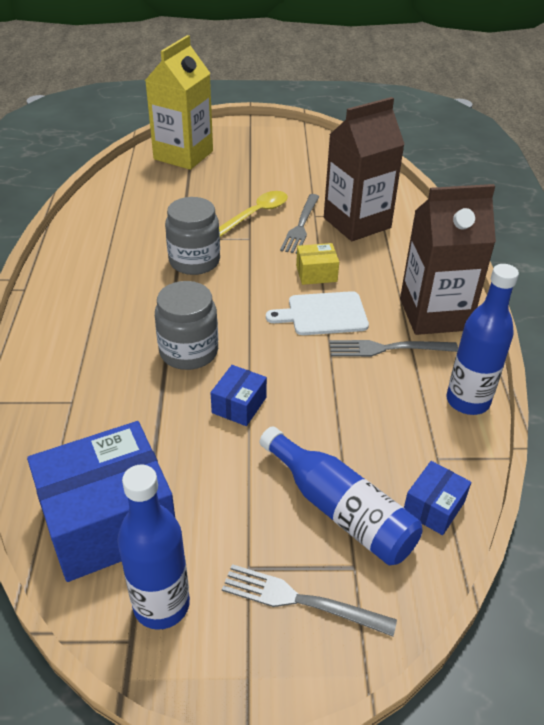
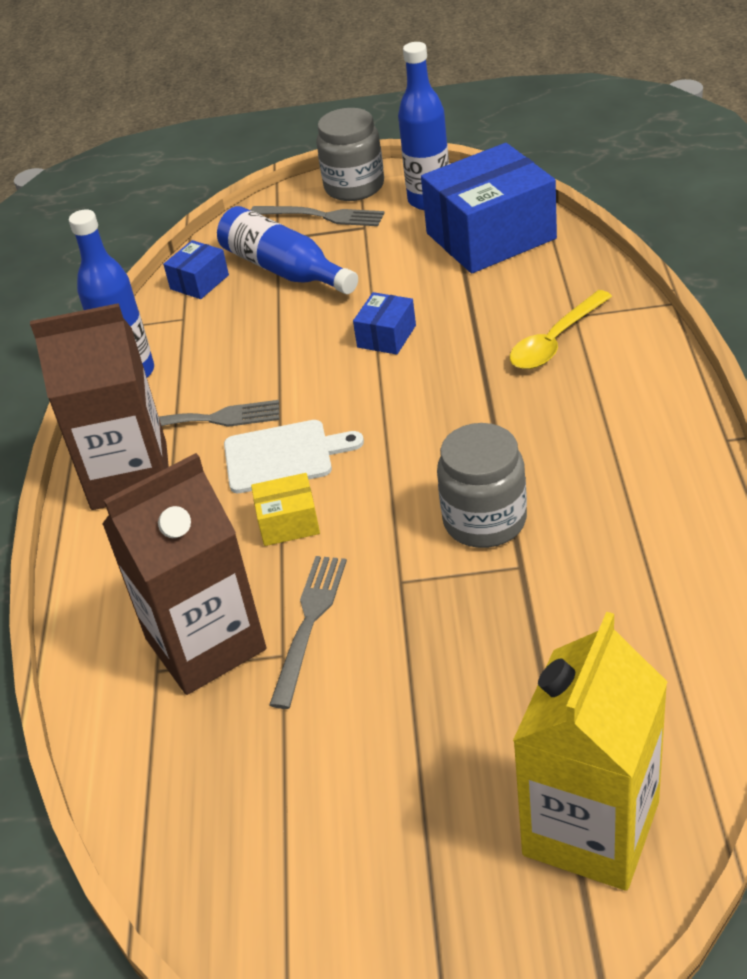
camera: 175 degrees left, 0 degrees up
grey jar [155,281,218,370] -> grey jar moved to [316,108,384,201]
yellow spoon [219,191,288,237] -> yellow spoon moved to [510,290,612,369]

